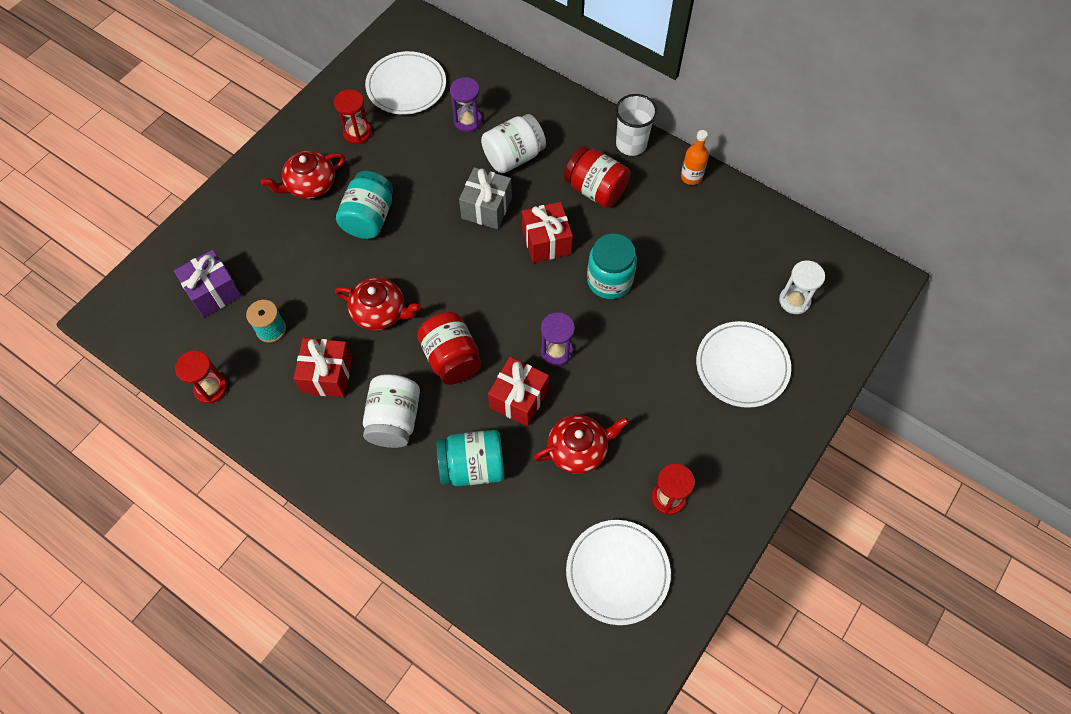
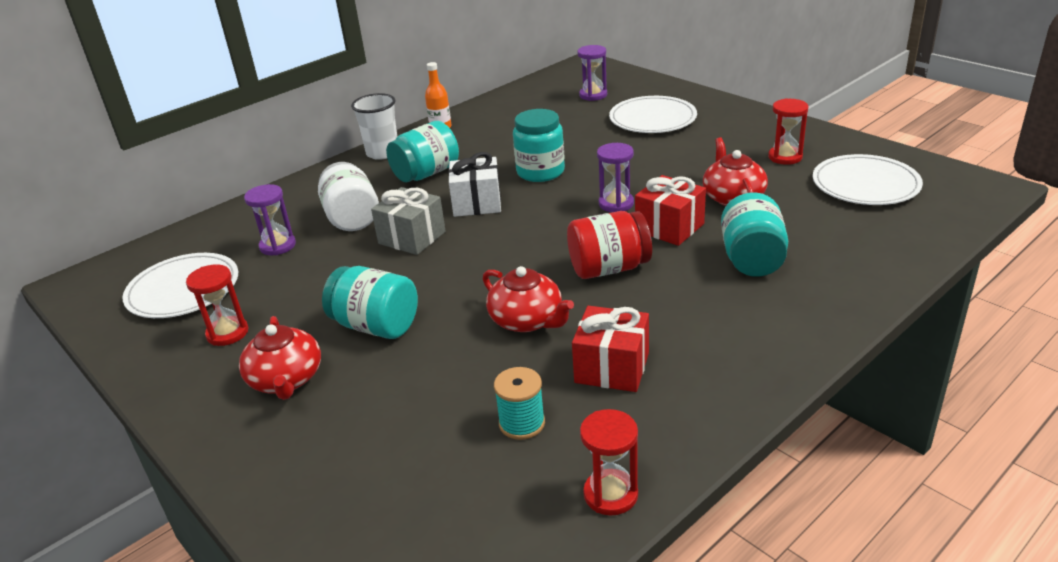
camera: 75 degrees left, 30 degrees down
purple gift [174,250,242,317] -> none
red teapot [335,277,421,330] -> red teapot turned 105 degrees clockwise [483,266,574,332]
white jar [363,374,420,448] -> none
red gift [522,202,573,263] -> white gift [448,152,501,217]
red jar [564,146,630,208] -> turquoise jar [386,121,459,183]
white hourglass [779,260,825,314] -> purple hourglass [577,45,607,101]

